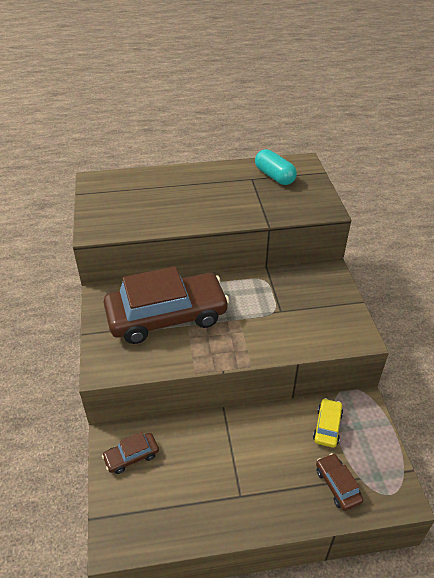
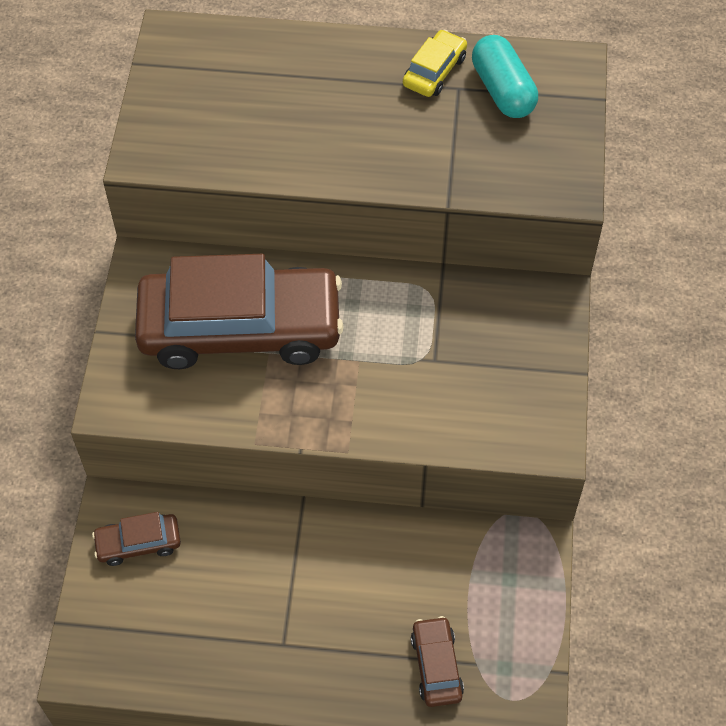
camera: 15 degrees right, 15 degrees up
yellow car [313,398,343,448] -> yellow car moved to [403,30,467,97]

